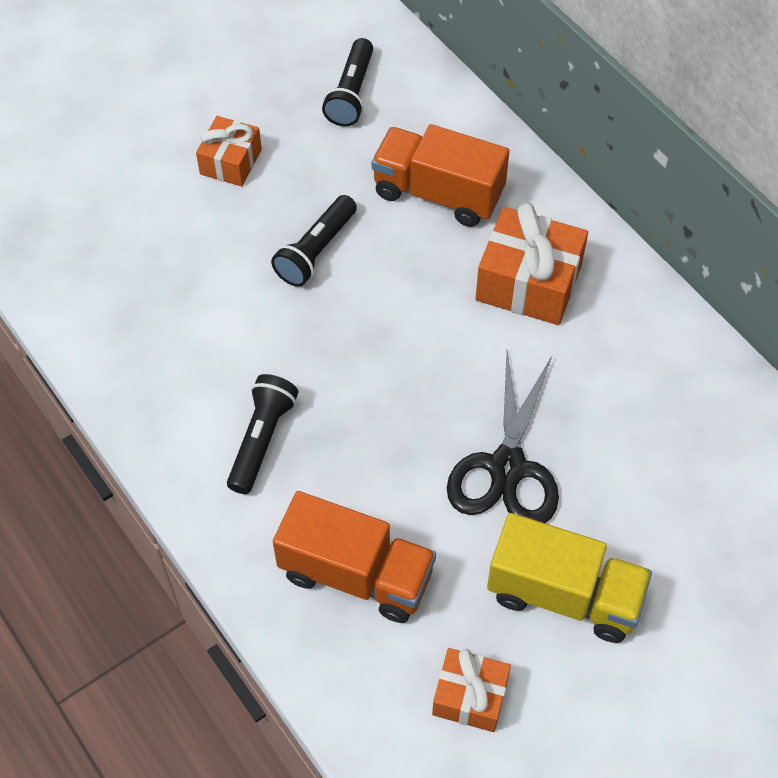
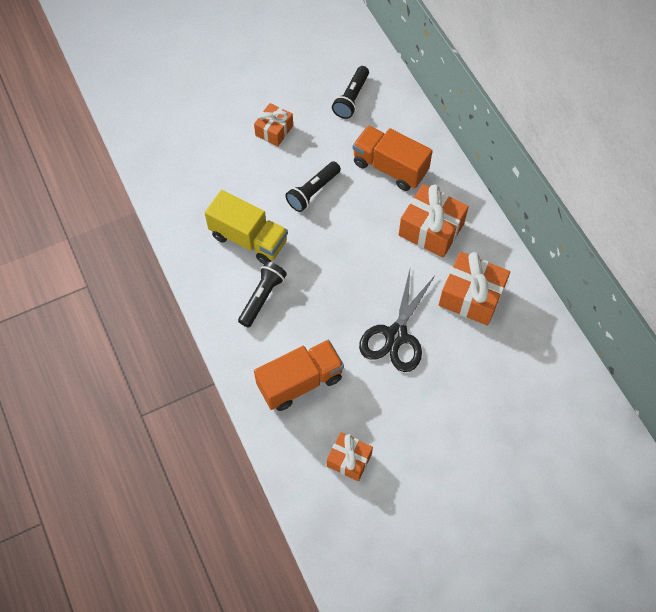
camera: 10 degrees right, 5 degrees up
orange truck [273,491,436,623] -> orange truck turned 60 degrees counterclockwise [254,339,344,411]
yellow truck [487,513,652,643] -> yellow truck moved to [204,190,288,264]
none -> orange gift [439,252,510,326]

